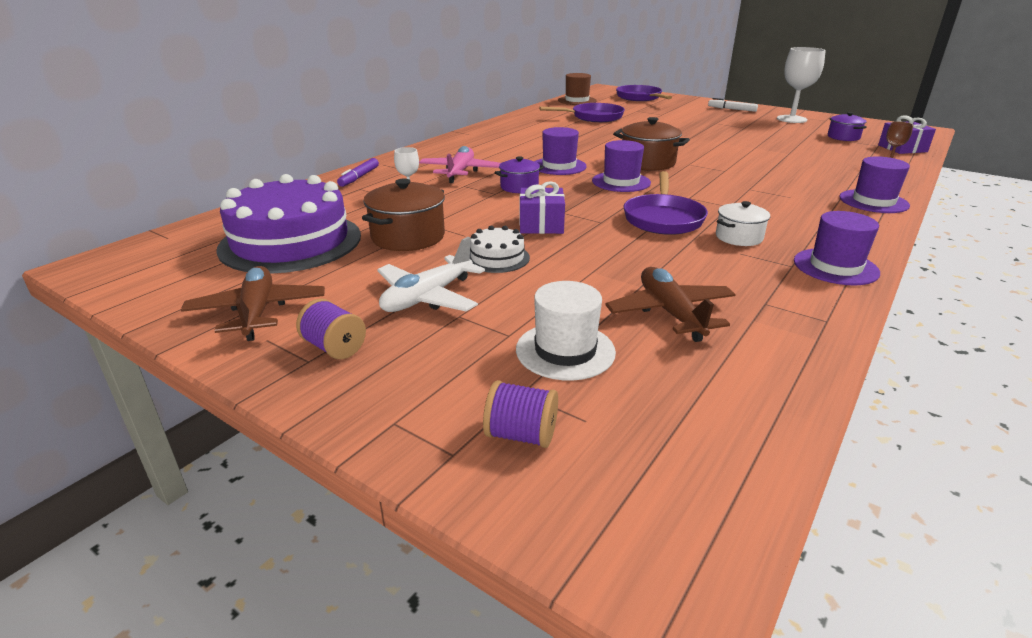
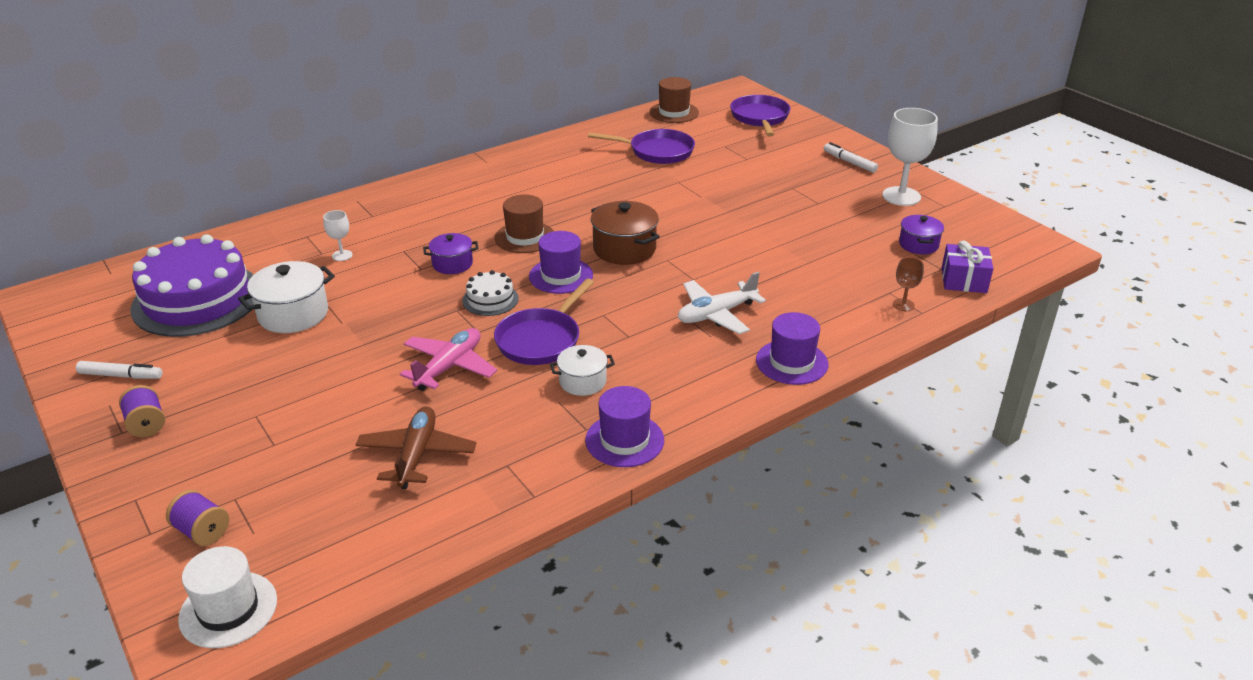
camera: 20 degrees right, 5 degrees up
brown plane [181,266,325,341] -> white marker [76,361,163,379]
purple marker [337,158,379,187] -> none
brown pot [362,178,445,251] -> white pot [238,261,335,333]
white plane [377,237,485,312] -> white plane moved to [678,272,766,334]
pink plane [419,146,501,183] -> pink plane moved to [400,328,497,391]
white cake [470,226,530,273] -> white cake moved to [462,270,519,316]
white hat [516,281,616,381] -> white hat moved to [178,546,277,648]
purple gift [520,181,565,234] -> none
purple hat [535,127,587,175] -> brown hat [495,194,554,253]

